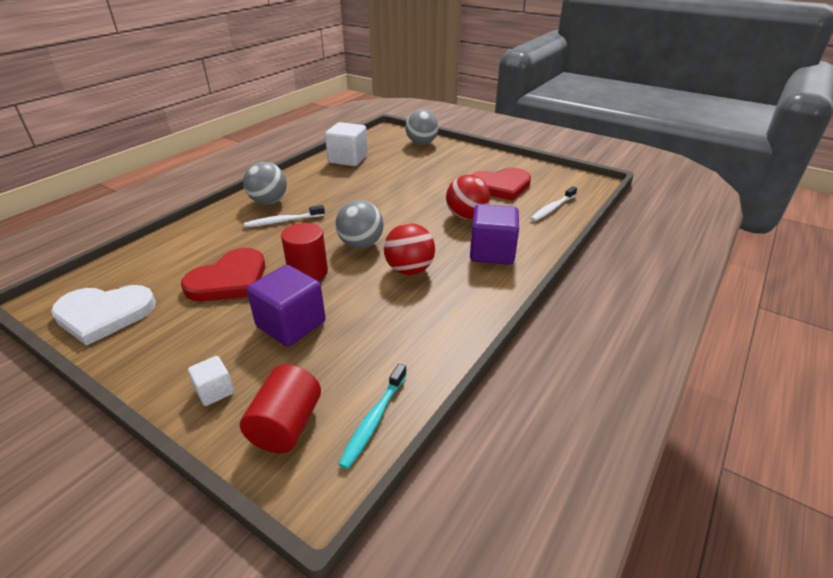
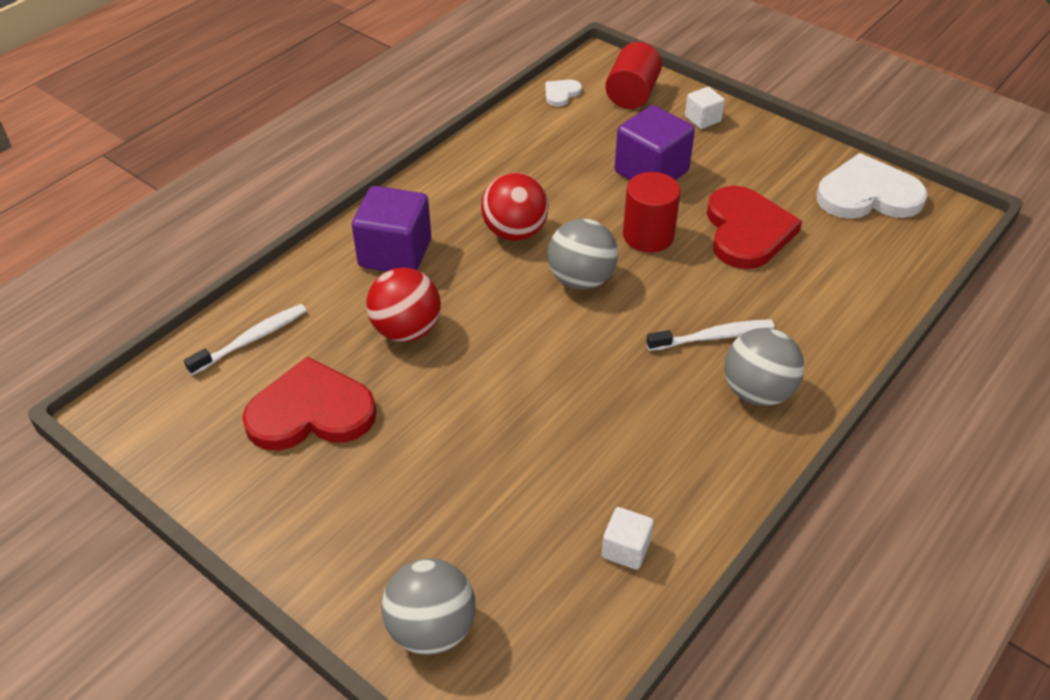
camera: 175 degrees left, 10 degrees up
red heart [181,248,265,301] -> red heart turned 135 degrees clockwise [707,186,802,269]
white cube [325,122,368,166] -> white cube [602,507,654,570], size x0.52
turquoise toothbrush [338,364,407,469] -> white heart [545,79,582,107]

